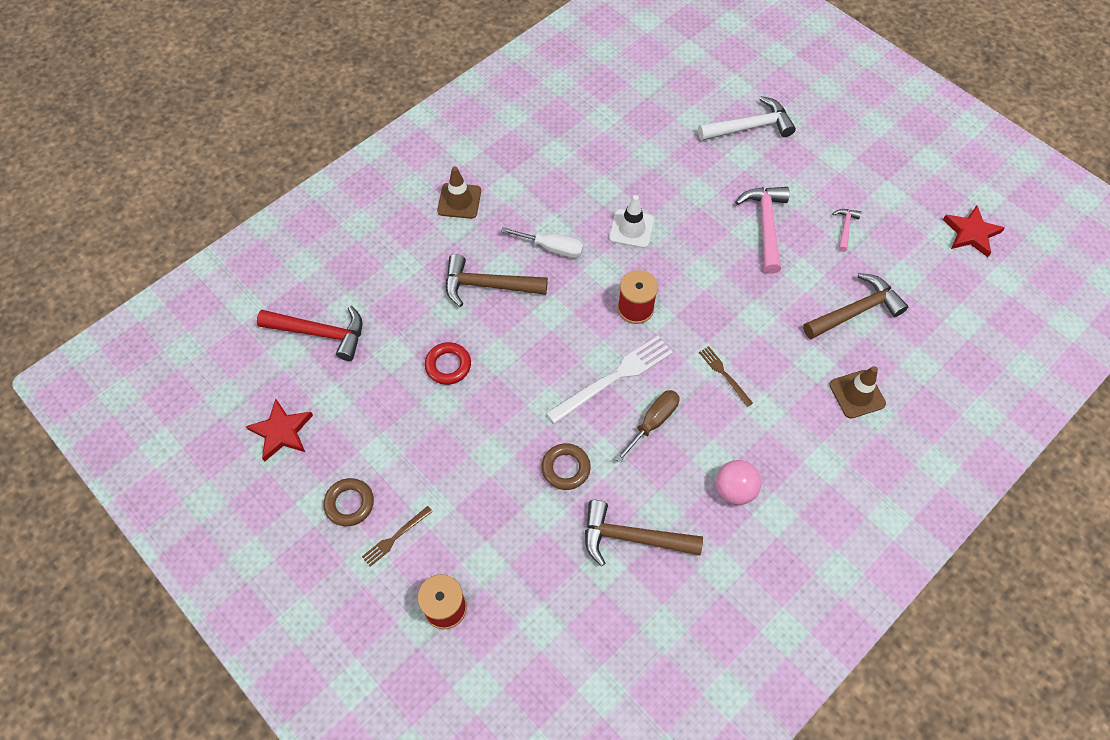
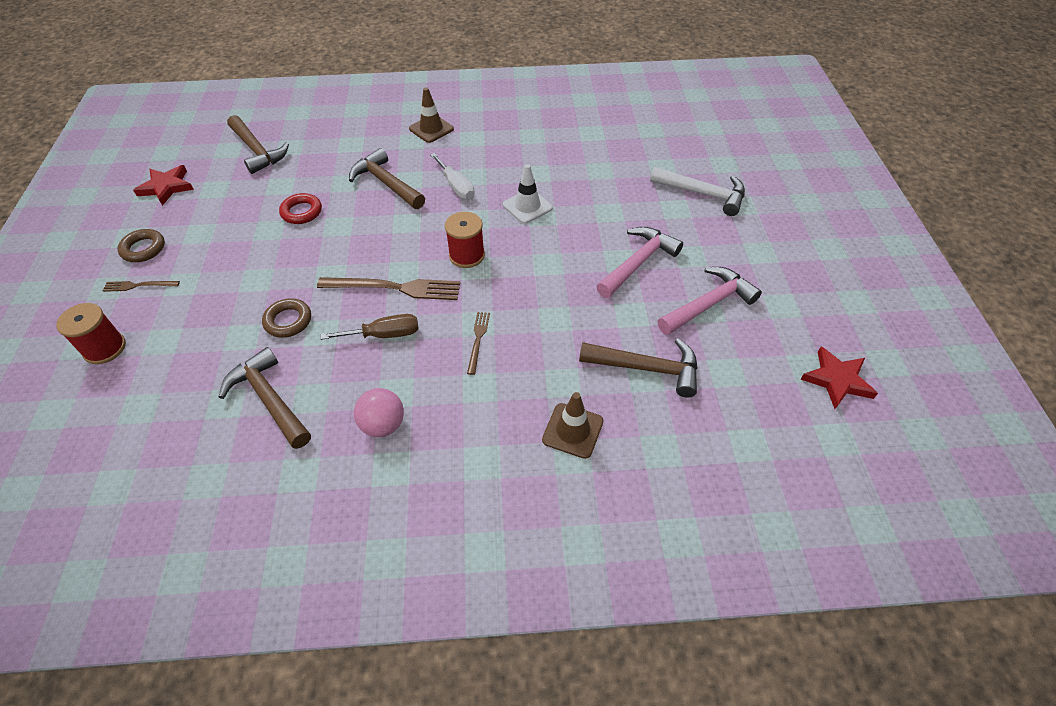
camera: 40 degrees right, 10 degrees down
red hammer [257,305,363,361] -> brown hammer [227,115,289,174]
white fork [546,336,673,424] -> brown fork [317,277,460,300]
pink hammer [832,209,861,252] -> pink hammer [658,267,762,335], size x1.97

